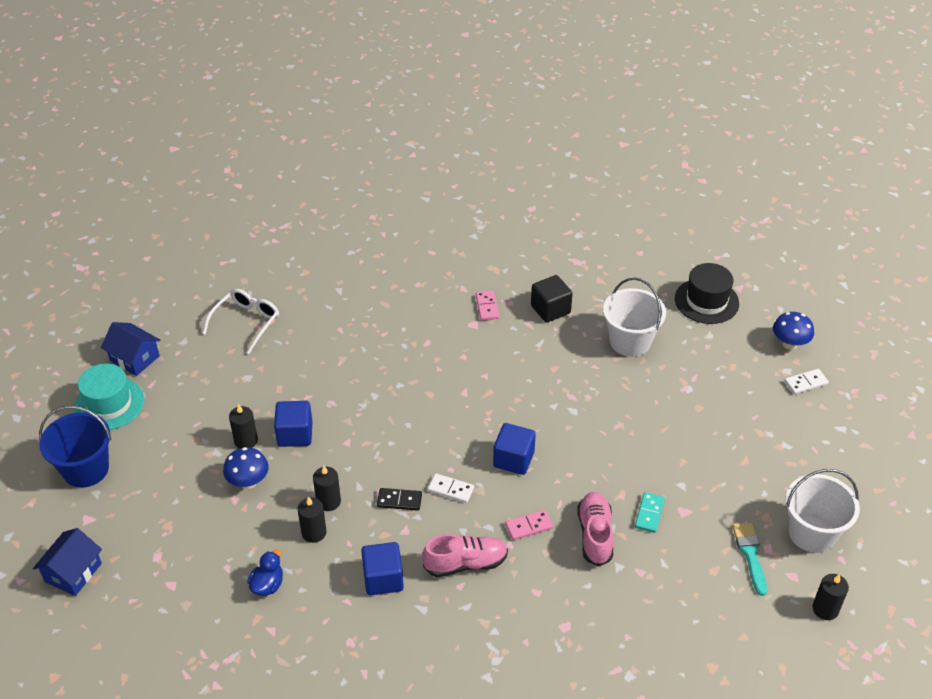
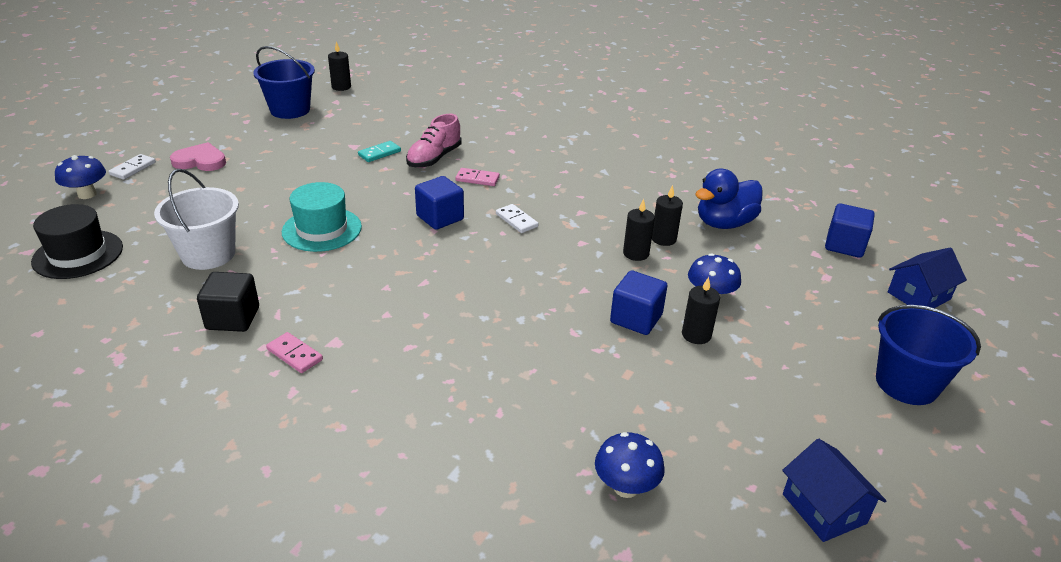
camera: 150 degrees left, 10 degrees down
turquoise hat [74,364,144,430] -> turquoise hat moved to [282,182,362,252]
white glasses [202,289,279,354] -> blue mushroom [595,432,665,498]
blue duck [247,549,283,596] -> blue duck [695,169,762,229], size x1.76
blue cube [361,542,404,596] -> blue cube moved to [825,203,875,258]
black domino [377,488,422,511] -> none
pink shoe [422,534,508,577] -> none
pink domino [476,290,499,321] -> pink domino turned 75 degrees counterclockwise [266,332,323,373]
turquoise brush [733,523,767,596] -> none
white domino [784,369,829,395] -> white domino turned 75 degrees counterclockwise [108,154,156,180]
white bucket [786,469,860,553] -> blue bucket [253,46,315,119]
none -> pink heart [170,142,226,171]

